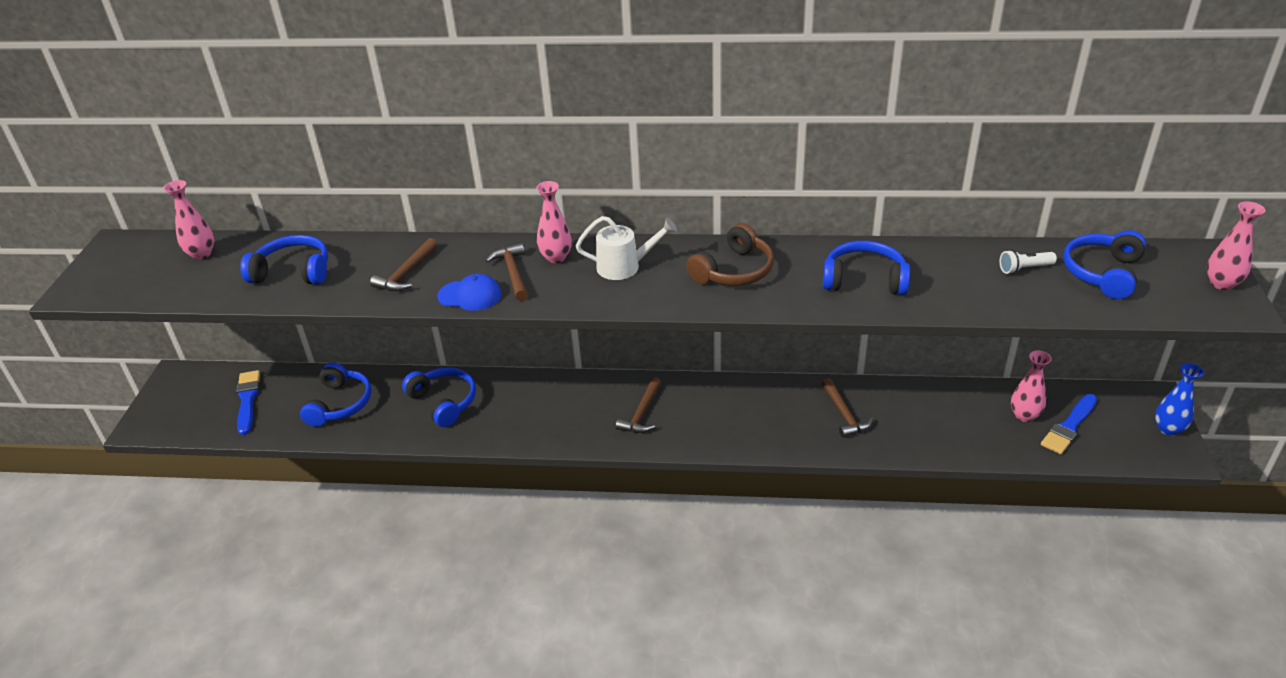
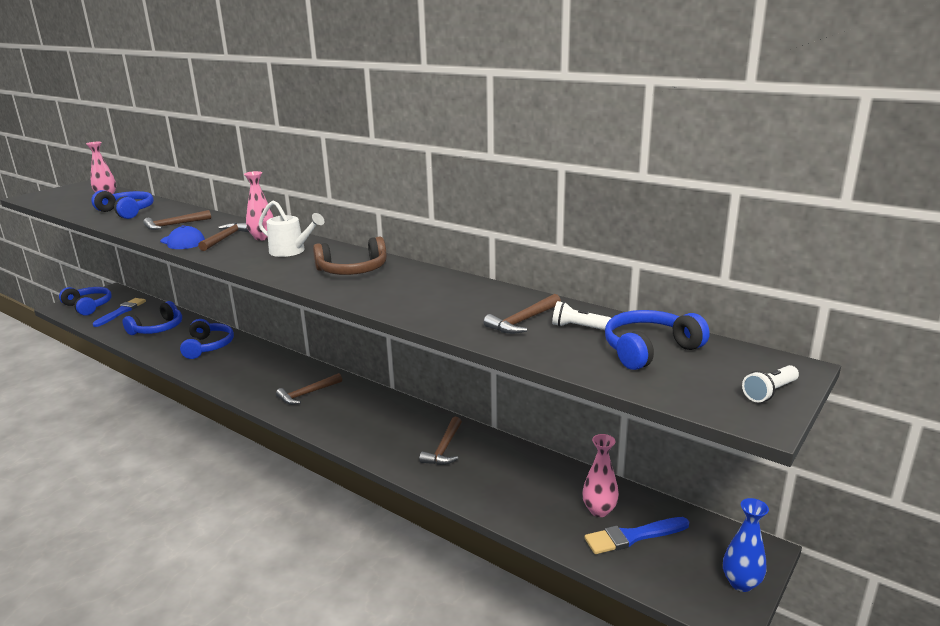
camera: 30 degrees right, 15 degrees down
blue headphones [823,241,910,295] -> blue headphones moved to [59,287,112,316]
pink vase [1207,201,1266,290] -> white flashlight [742,365,799,402]
none -> brown hammer [484,294,561,334]

